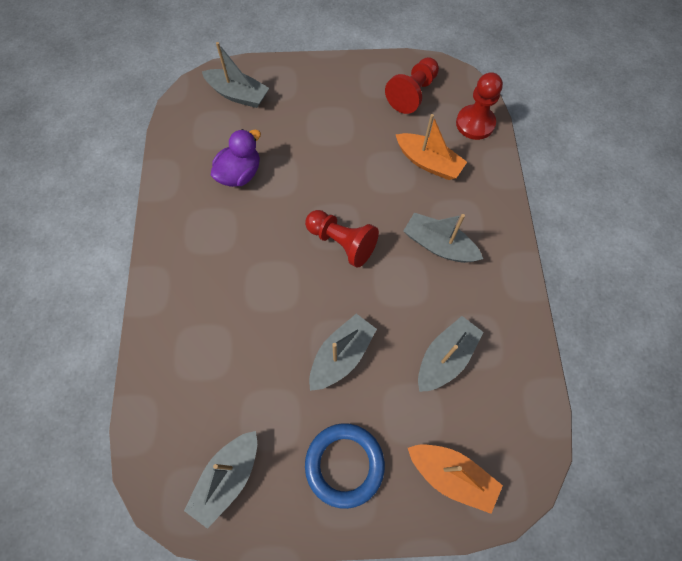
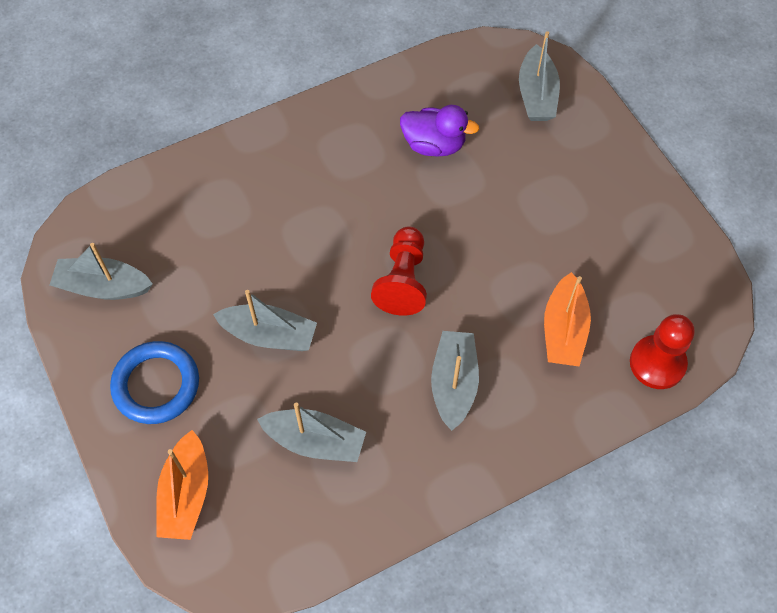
camera: 65 degrees right, 5 degrees down
red pawn [385,57,439,114] -> none

